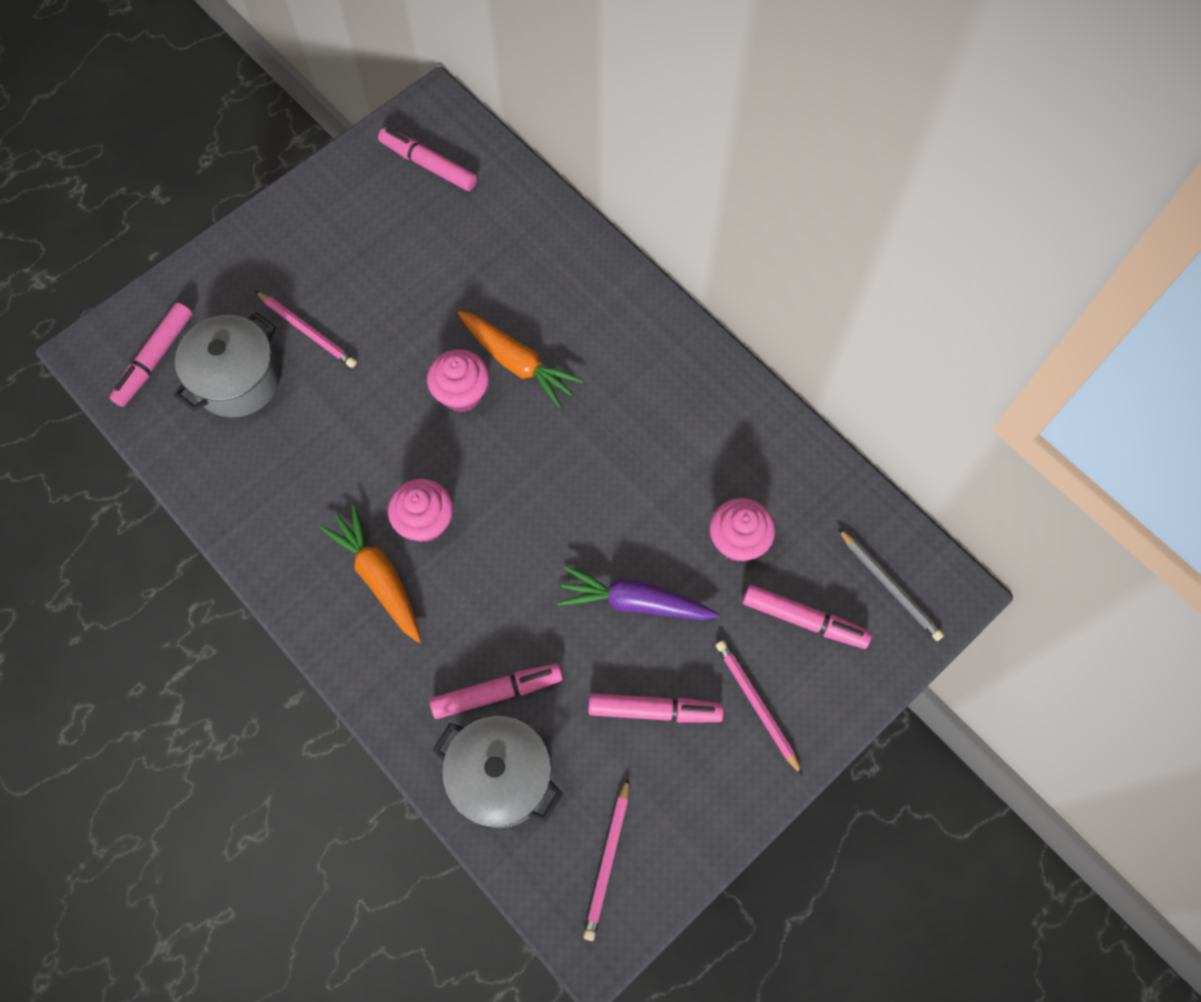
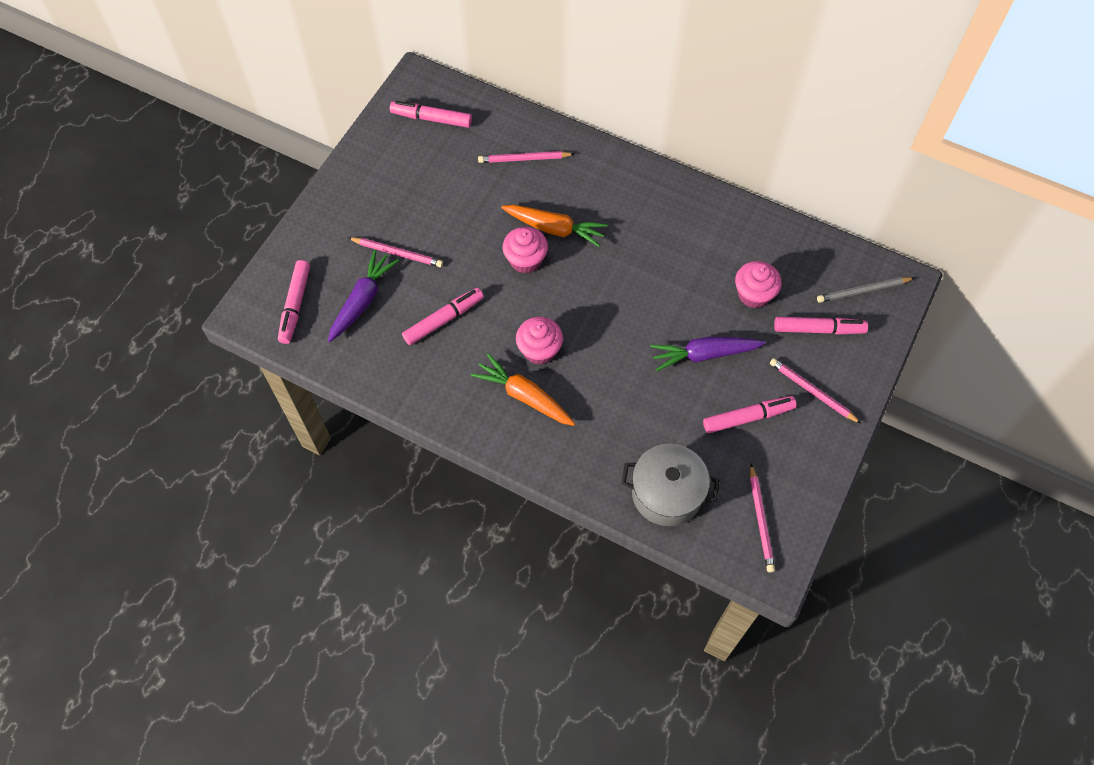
camera: 20 degrees left, 5 degrees down
grey pot [173,312,280,417] -> purple carrot [328,249,399,342]
pink marker [430,663,563,719] -> pink marker moved to [402,288,484,345]
grey pencil [838,528,944,641] -> grey pencil turned 135 degrees clockwise [817,277,914,303]
none -> pink pencil [478,151,574,163]

